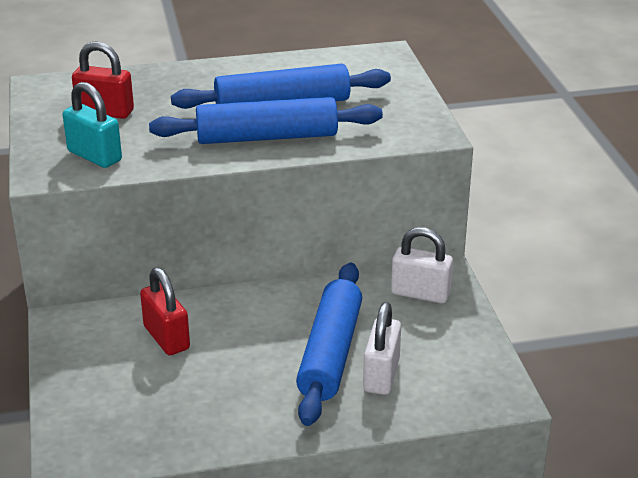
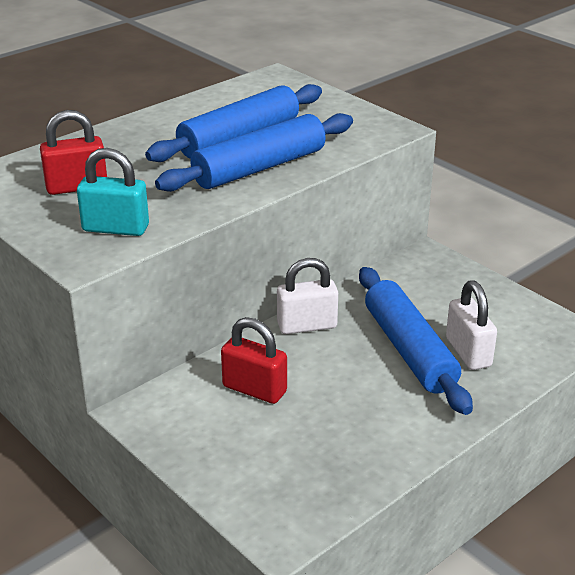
camera: 30 degrees left, 0 degrees up
white padlock [391,227,453,303] -> white padlock moved to [277,258,338,334]

